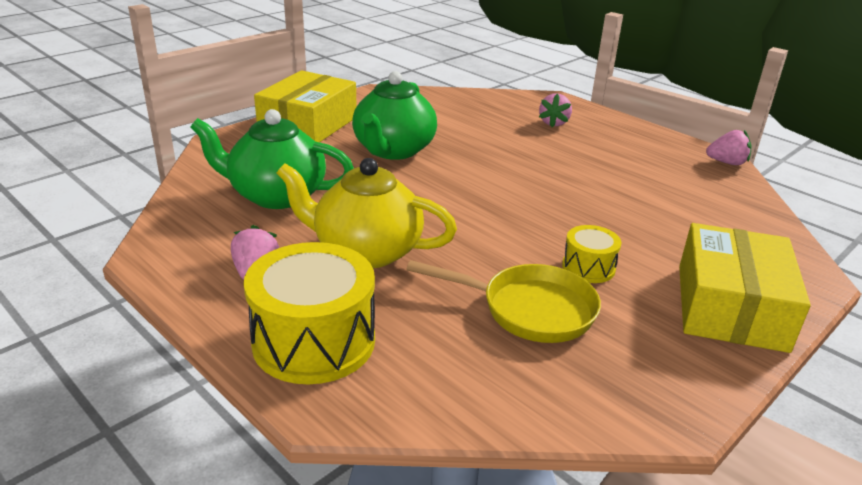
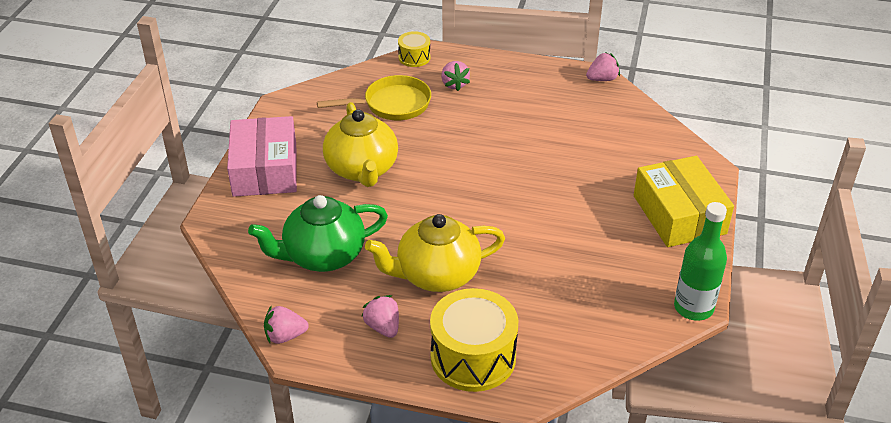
camera: 30 degrees left, 10 degrees up
yellow box [254,70,357,142] -> pink box [227,116,297,197]
green teapot [352,71,437,160] -> yellow teapot [323,102,398,187]
yellow pan [406,260,601,343] -> yellow pan moved to [317,75,431,120]
yellow drum [562,225,622,283] -> yellow drum moved to [398,31,430,67]
none -> pink strawberry [264,305,309,344]
none -> green bottle [674,202,727,321]

